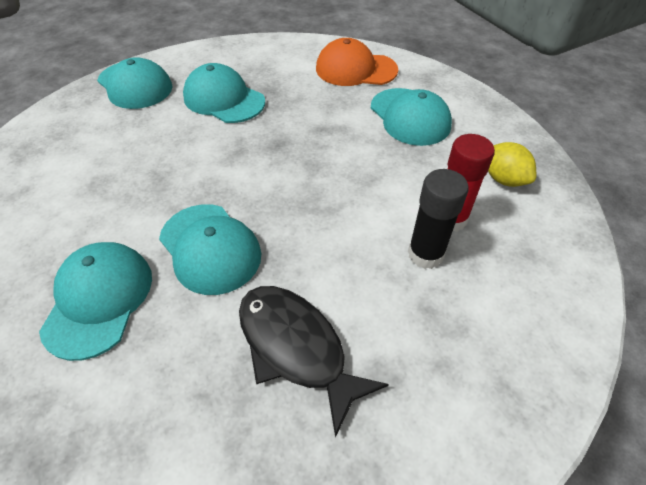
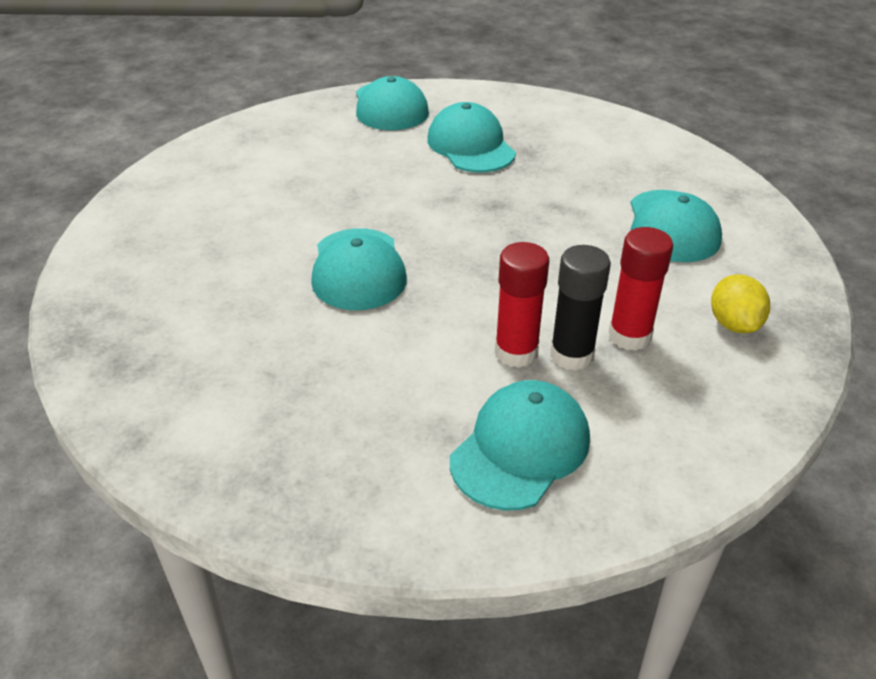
camera: 30 degrees right, 10 degrees down
turquoise cap [39,242,152,361] -> turquoise cap moved to [450,380,590,511]
black fish [239,286,389,438] -> none
orange cap [316,38,398,86] -> none
none -> red glue stick [495,242,549,368]

